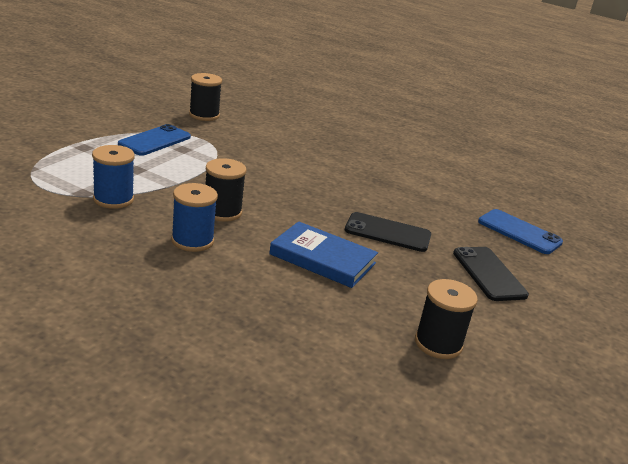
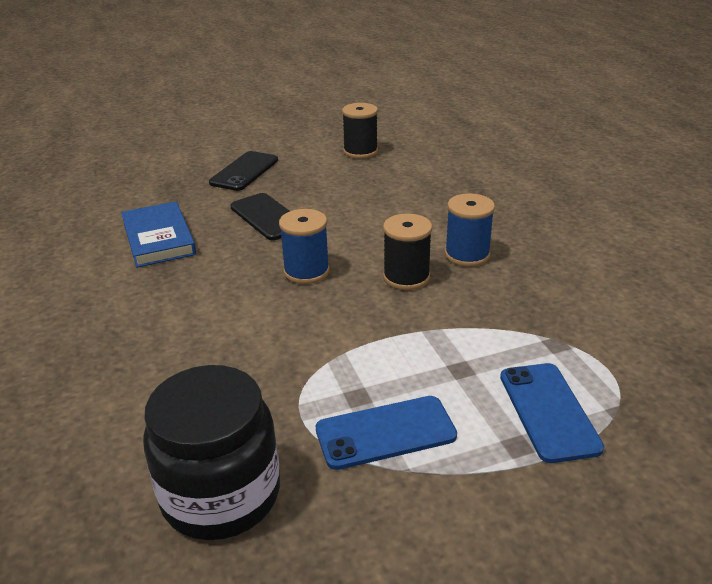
camera: 135 degrees left, 5 degrees up
blue spool [92,145,135,209] -> blue spool moved to [279,209,330,284]
black spool [189,73,222,121] -> black jar [143,365,280,540]
blue book [269,221,378,288] -> blue book moved to [121,201,196,268]
blue phone [478,209,563,254] -> blue phone moved to [500,363,604,463]

